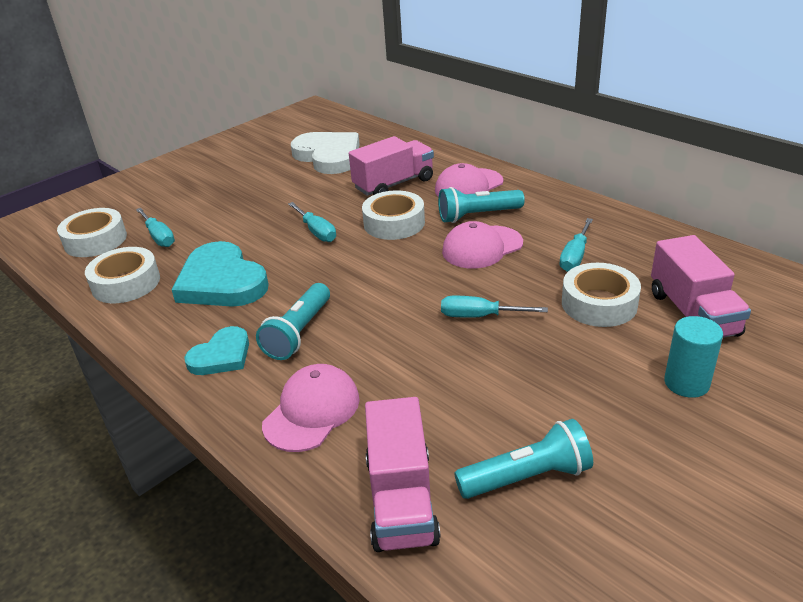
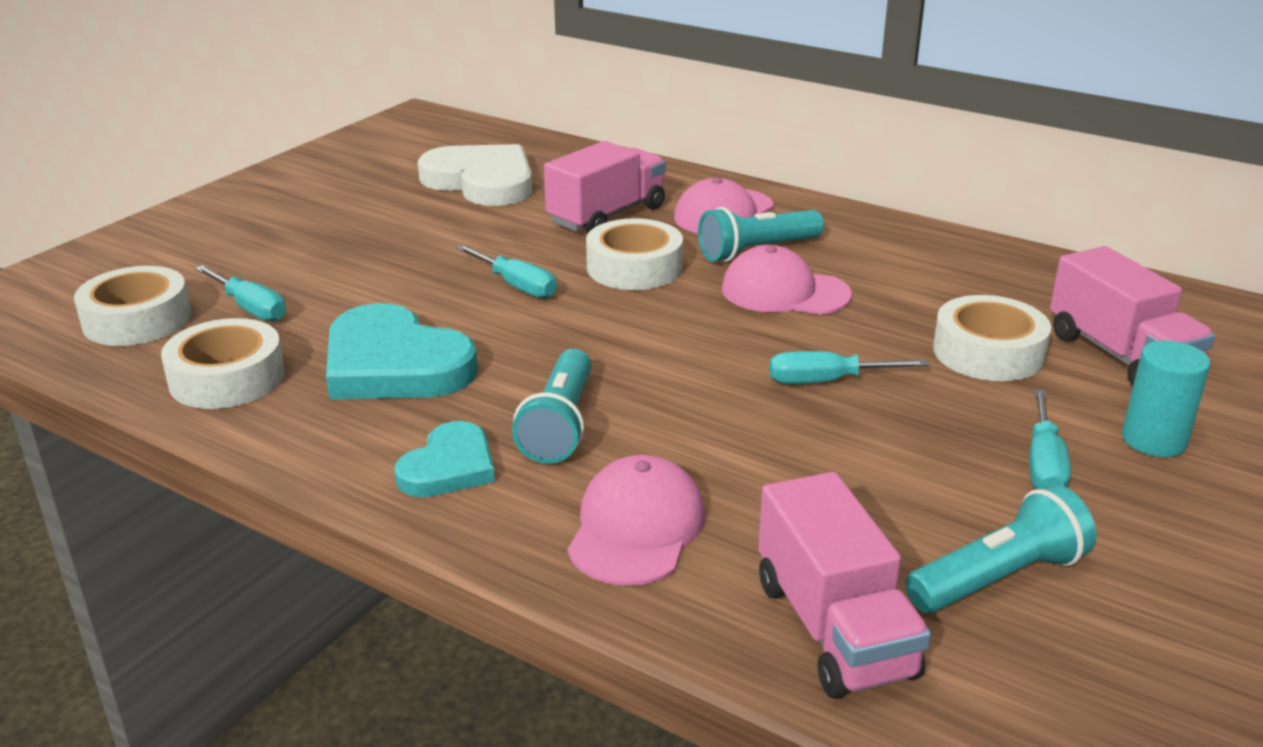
camera: 15 degrees left, 5 degrees down
pink cap [442,221,523,269] -> pink cap turned 60 degrees clockwise [722,245,852,315]
turquoise screwdriver [559,218,593,272] -> turquoise screwdriver moved to [1029,389,1071,489]

